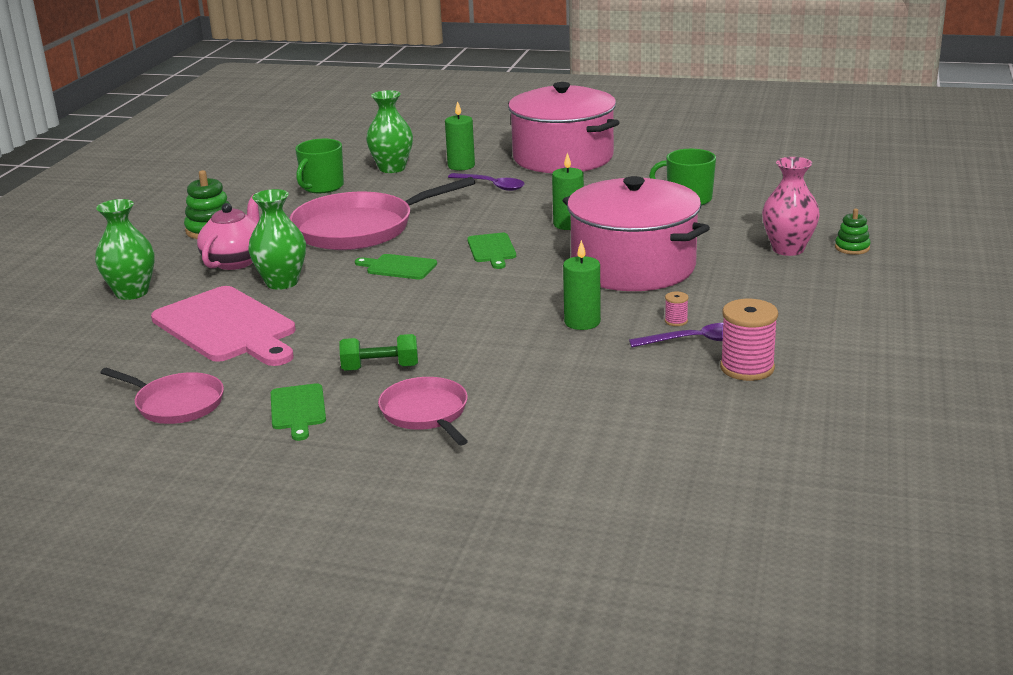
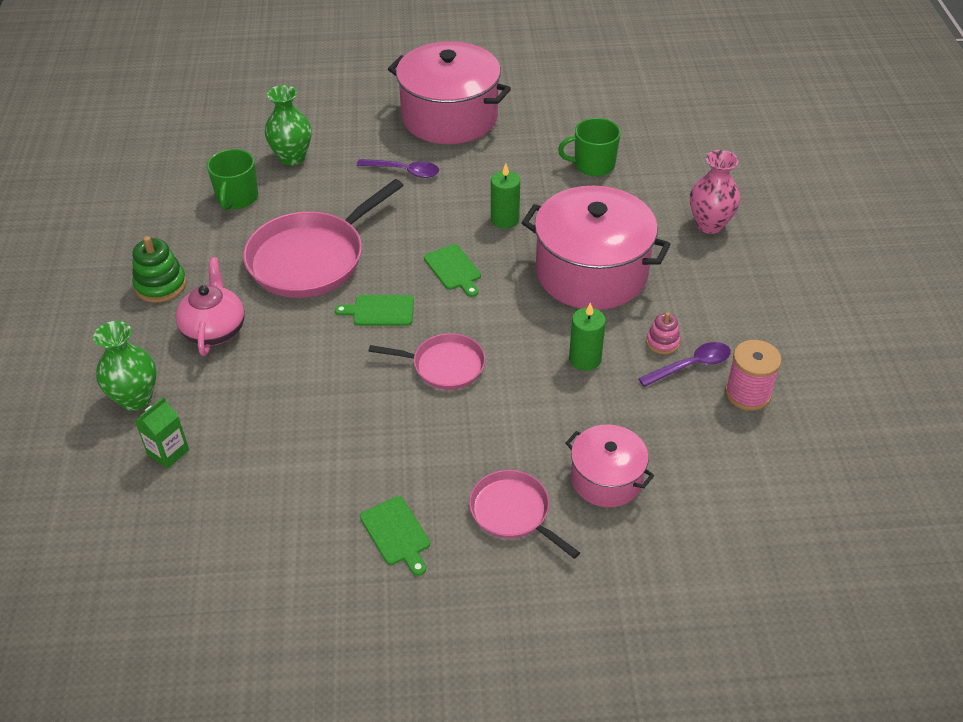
camera: 20 degrees left, 20 degrees up
pink pan [100,368,224,424] -> pink pan moved to [369,333,485,390]
pink cutting board [151,286,295,366] -> none
green vase [248,189,306,290] -> none
green dumbbell [339,334,418,371] -> none
green candle [445,101,475,170] -> none
pink spool [665,292,689,326] -> pink stacking toy [646,312,681,354]
green stacking toy [835,208,871,255] -> none
none -> green carton [135,397,189,469]
none -> pink pot [565,425,654,507]

